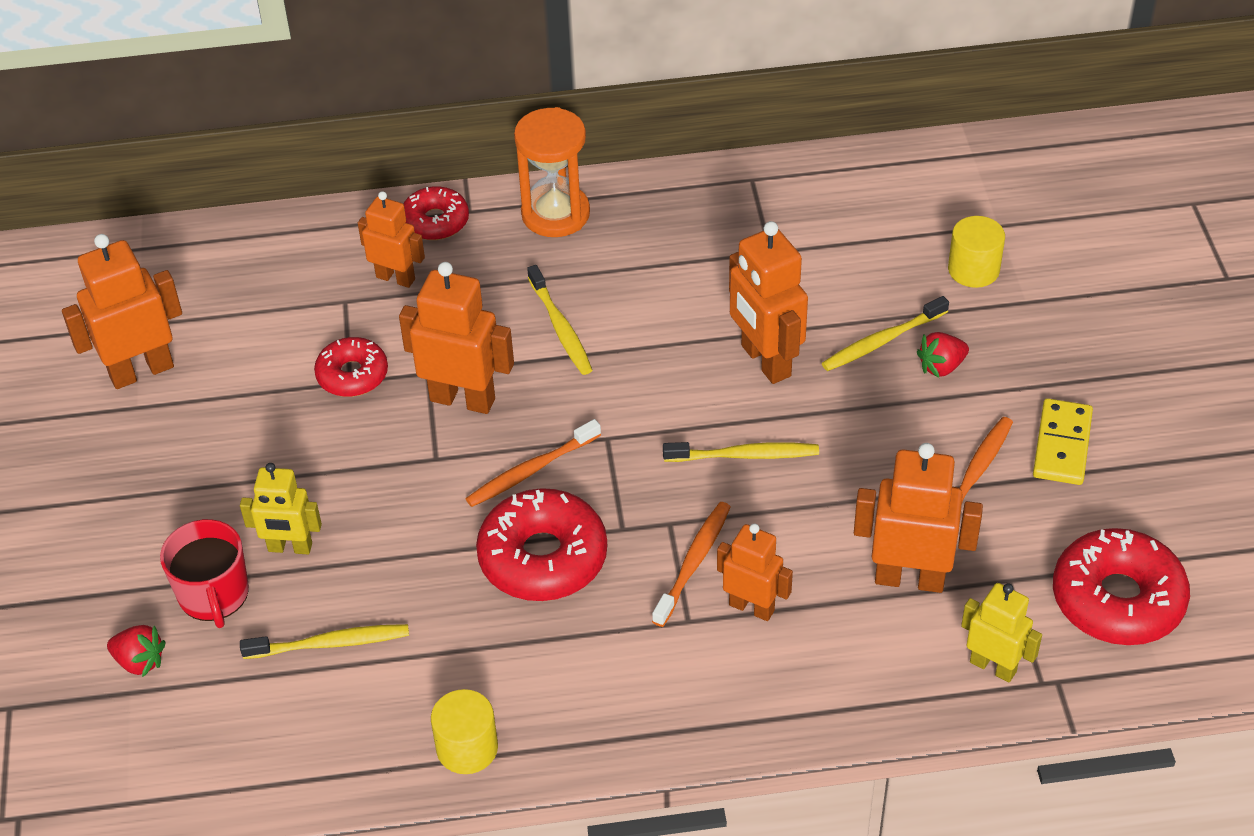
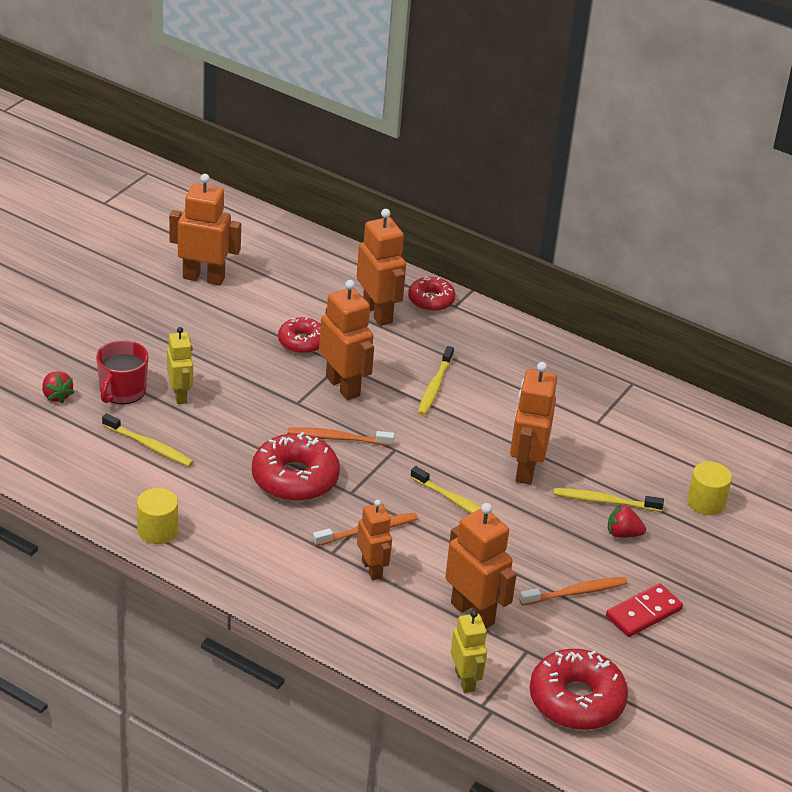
camera: 35 degrees right, 10 degrees down
yellow robot [240,463,322,554] -> yellow robot turned 150 degrees counterclockwise [167,327,193,404]
orange robot [358,191,425,288] -> orange robot [357,209,406,326], size x1.56
orange hourglass [514,107,590,237] -> none
yellow domino [1033,398,1093,485] -> red domino [606,583,683,637]

